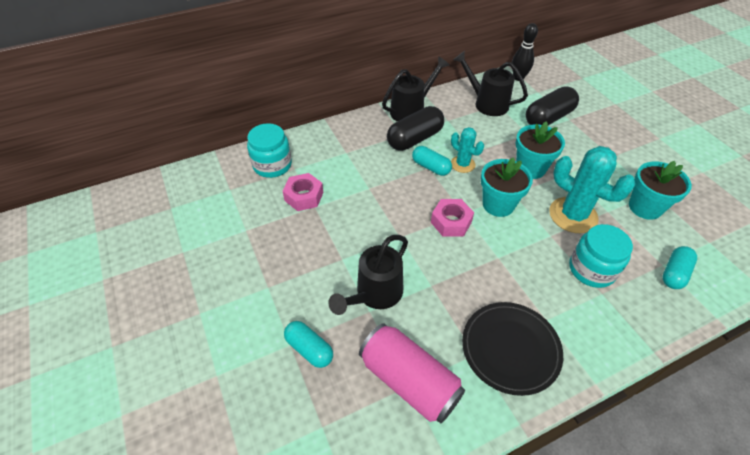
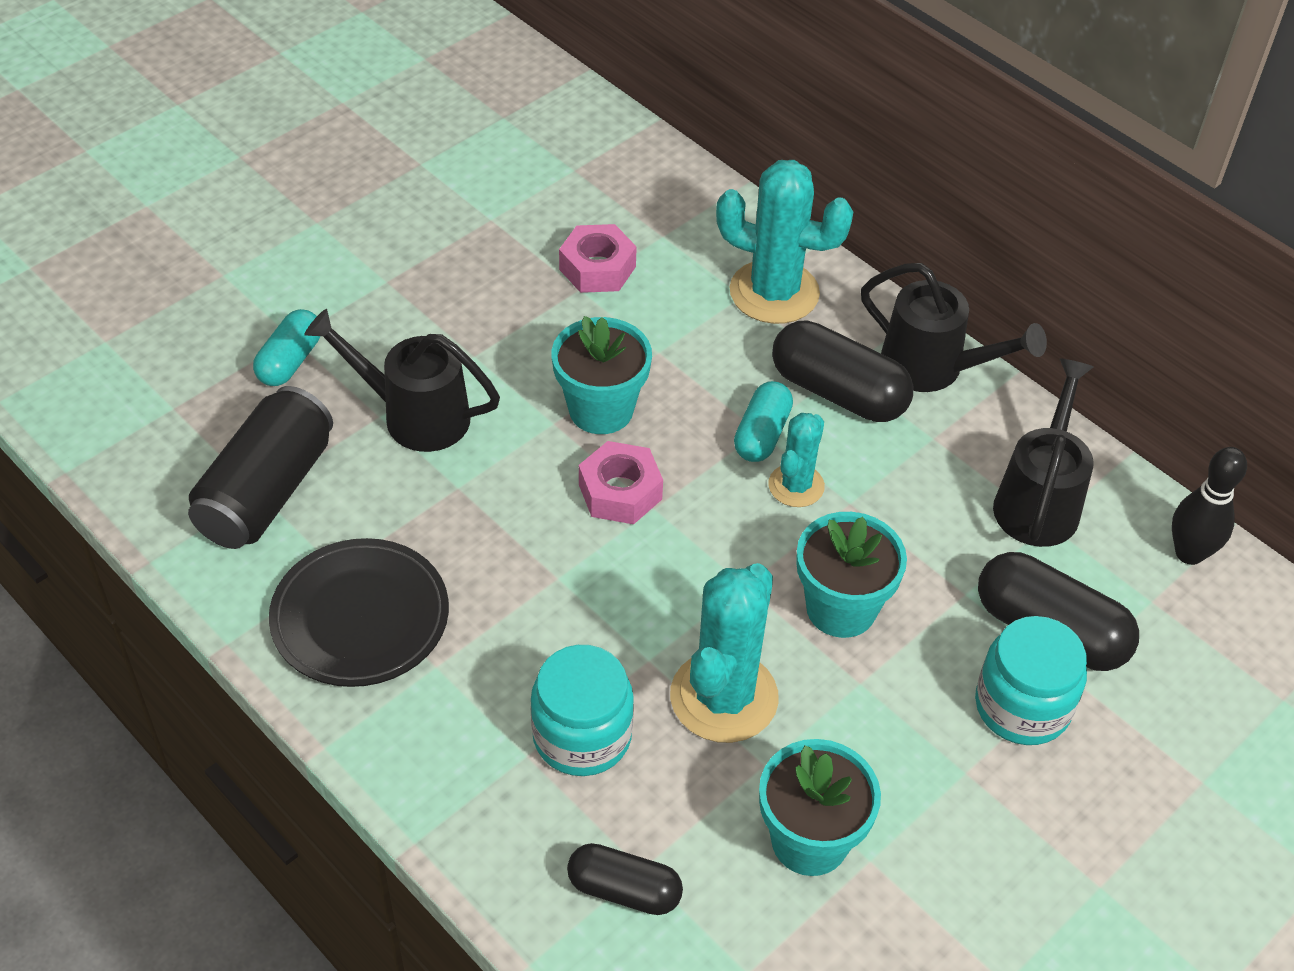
camera: 70 degrees right, 0 degrees up
turquoise jar [247,123,292,178] -> turquoise jar moved to [975,616,1087,745]
pink can [359,323,465,423] -> black can [188,386,333,549]
turquoise flower pot [481,157,533,217] -> turquoise flower pot moved to [552,316,652,434]
turquoise capsule [663,246,697,289] -> black capsule [567,843,683,915]
none -> turquoise cactus [716,160,853,324]

